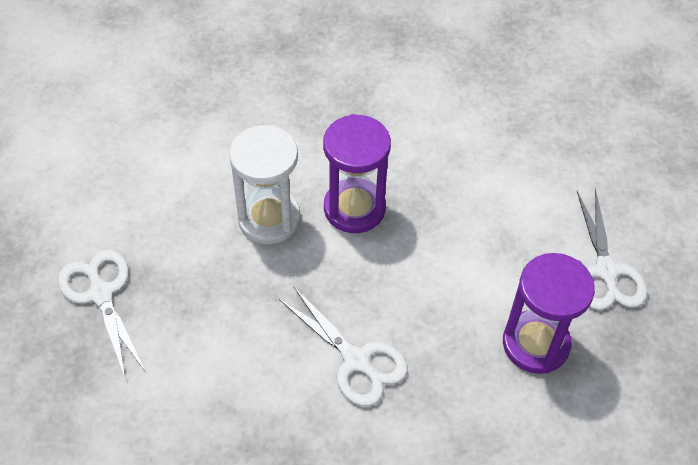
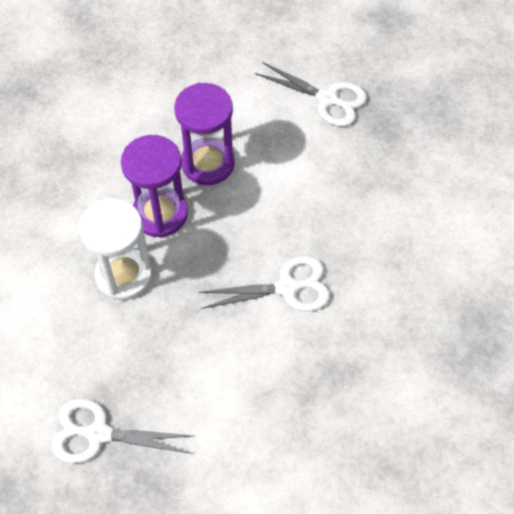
camera: 55 degrees left, 5 degrees up
purple hourglass [503,253,595,374] -> purple hourglass moved to [174,83,235,185]

